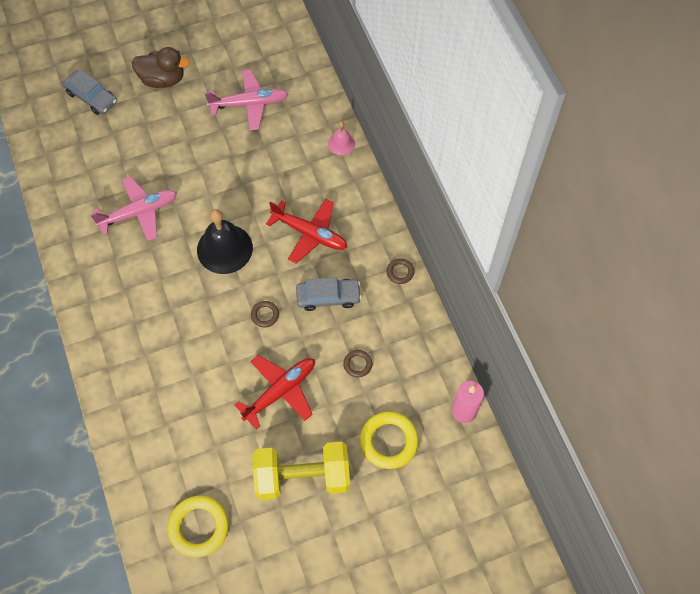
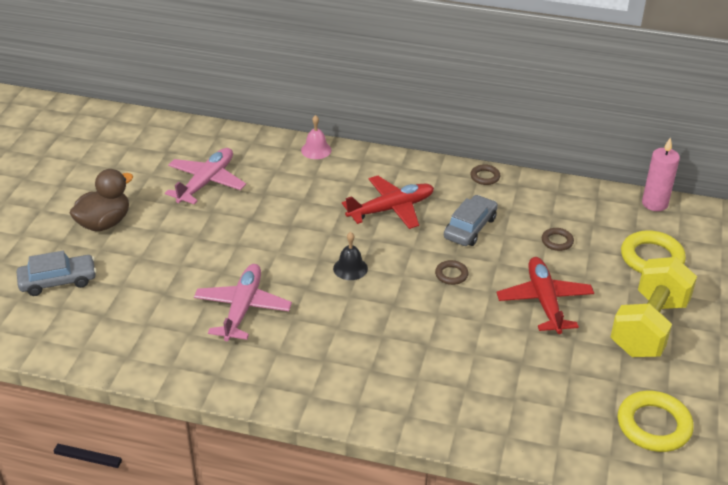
camera: 55 degrees left, 25 degrees down
black bell [197,209,253,274] -> black bell [333,232,368,280], size x0.52

